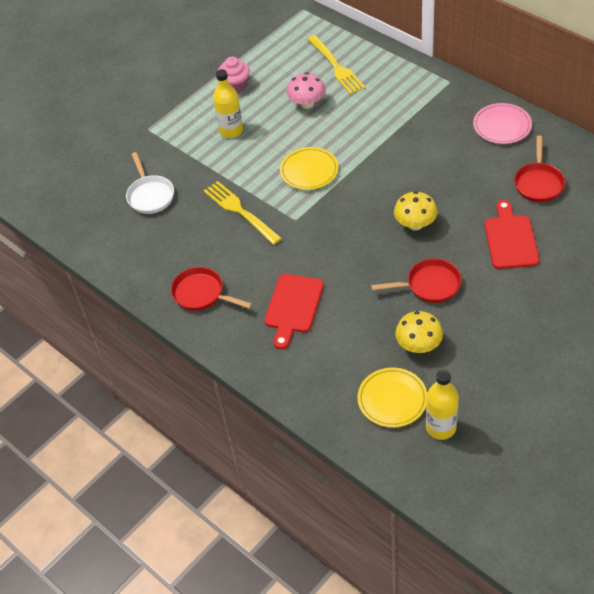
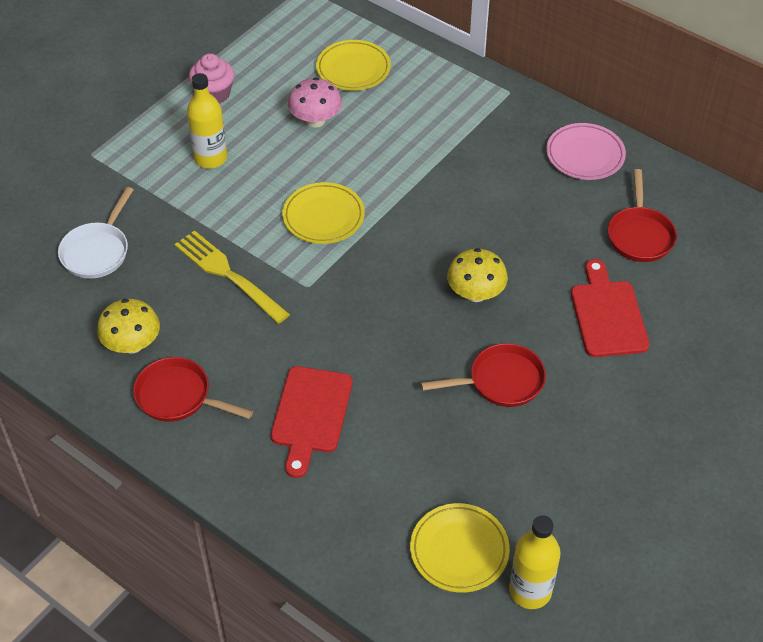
camera: 10 degrees left, 0 degrees up
white pan [126,152,174,214] -> white pan turned 45 degrees clockwise [58,187,133,279]
yellow fork [308,35,365,95] -> yellow plate [316,40,391,91]
yellow mushroom [395,311,443,353] -> yellow mushroom moved to [97,299,160,354]

